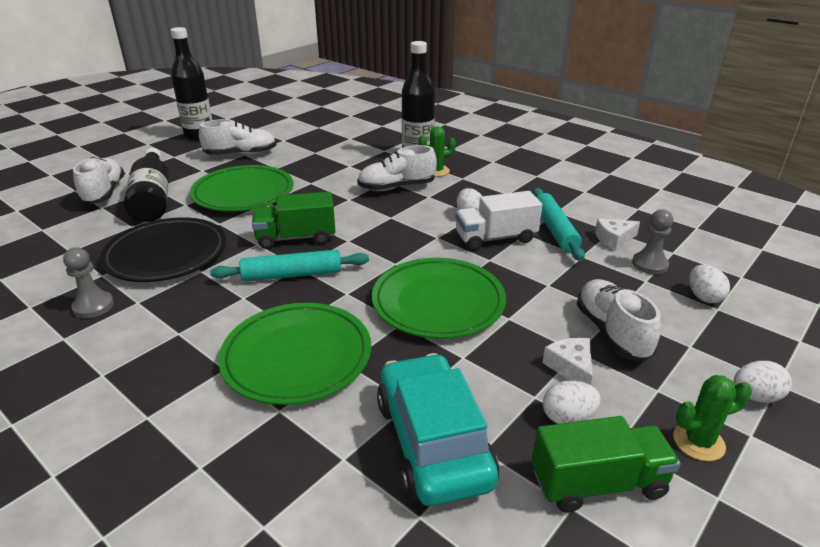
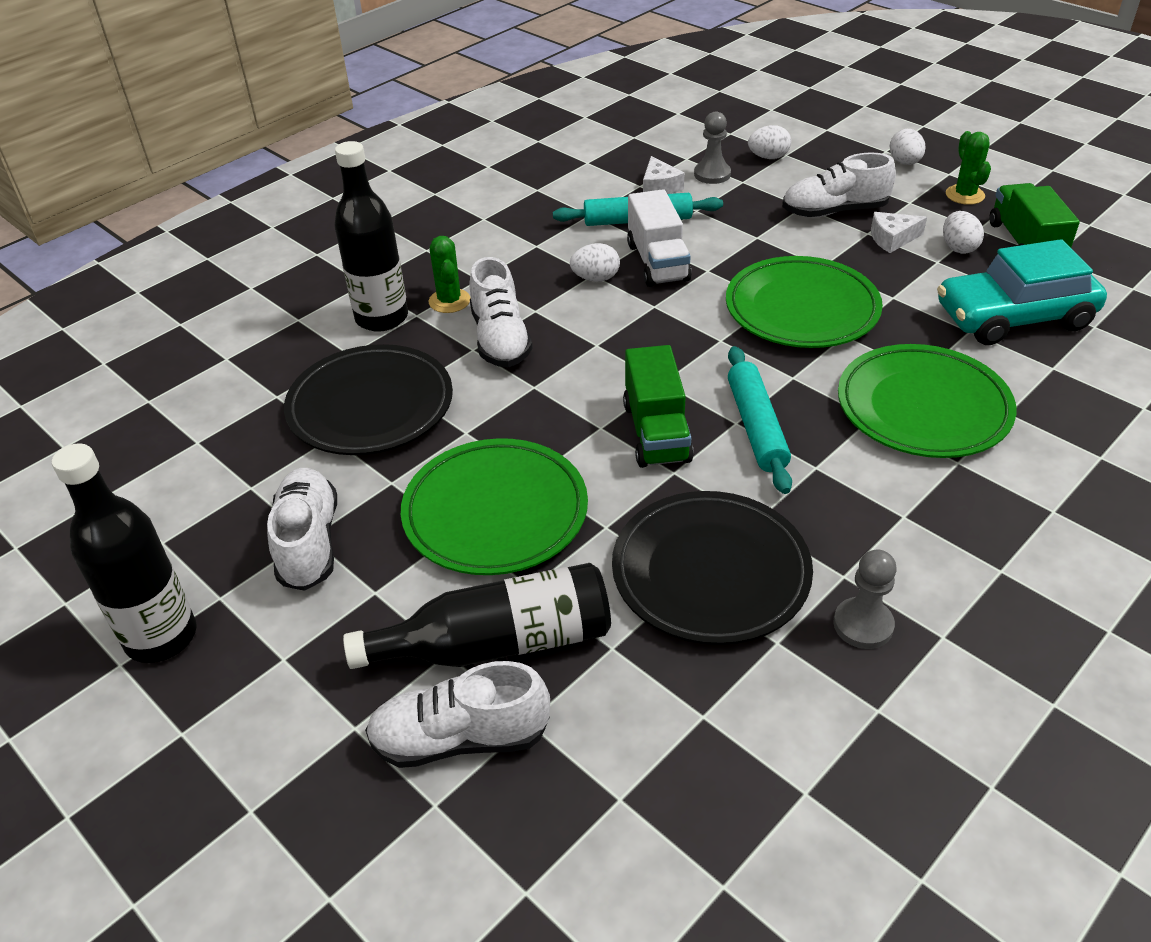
camera: 85 degrees left, 10 degrees up
none -> black plate [284,344,453,455]

